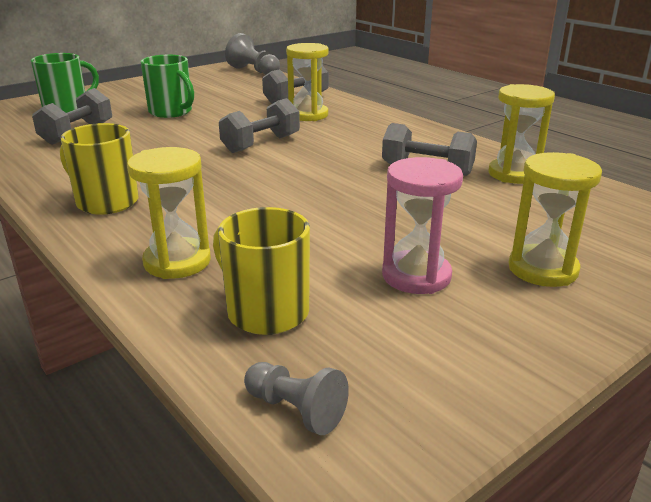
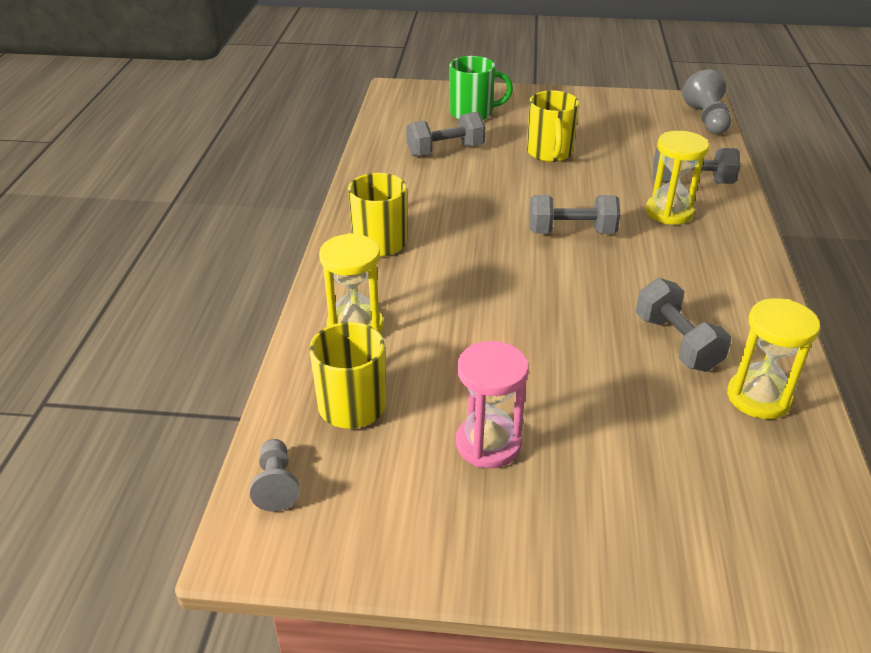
camera: 45 degrees right, 10 degrees up
green mug [140,55,194,118] -> yellow mug [527,91,579,162]
yellow hourglass [509,152,602,287] -> none

